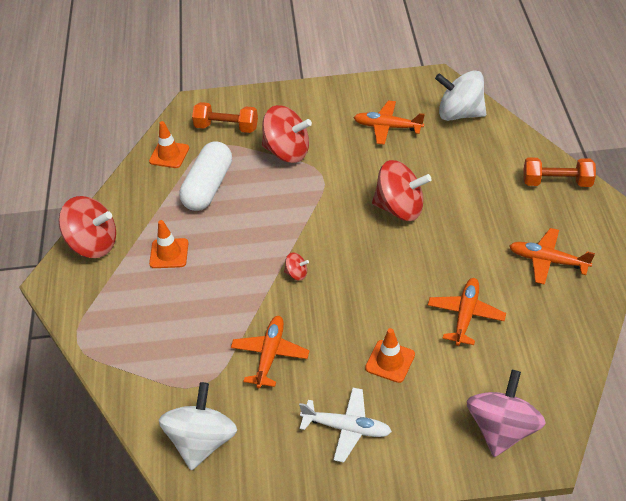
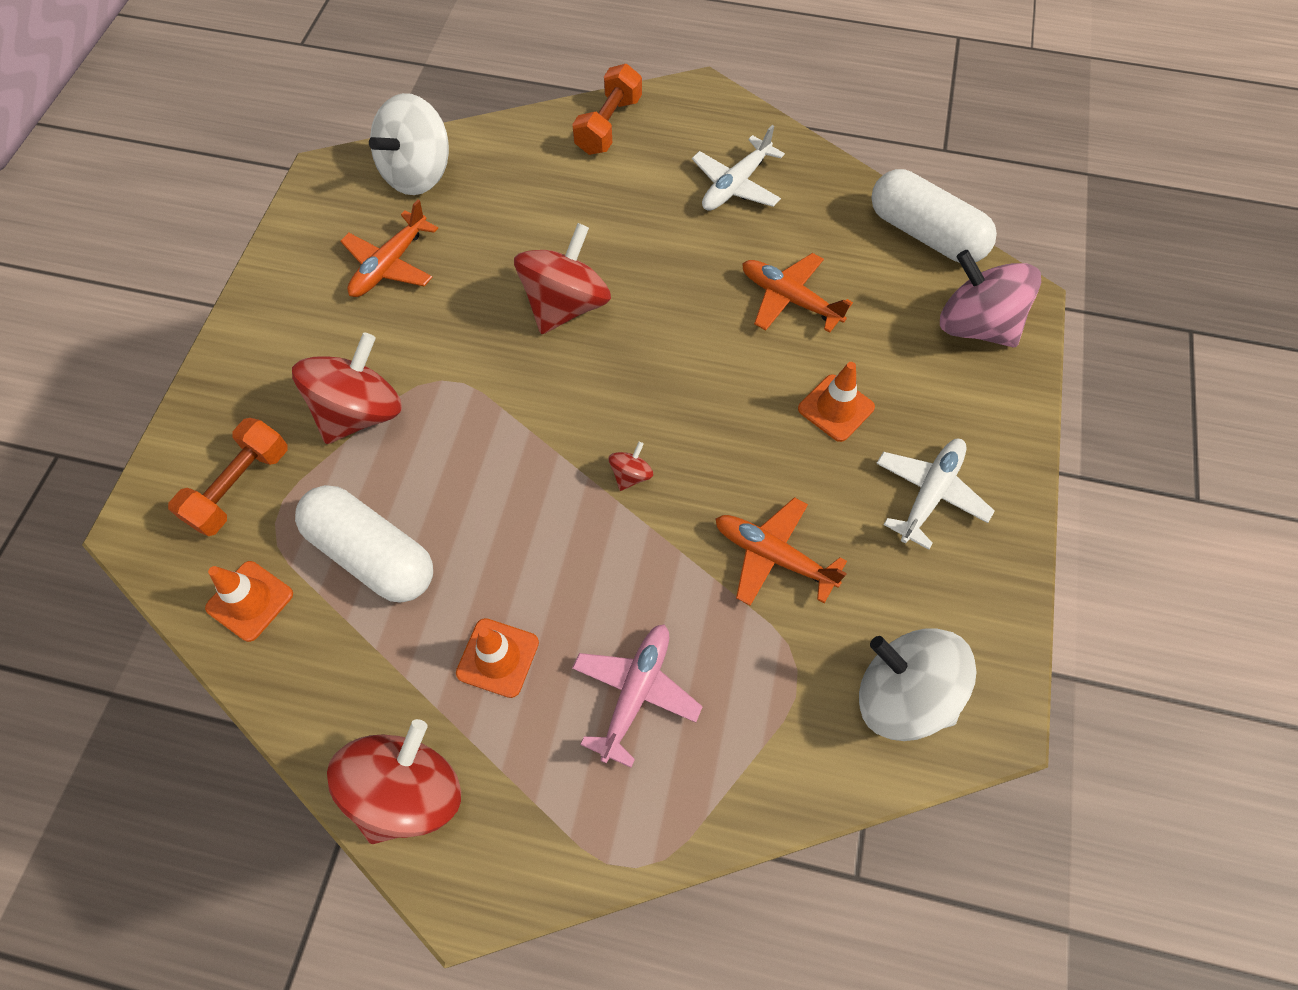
camera: 75 degrees left, 15 degrees up
orange plane [509,228,595,285] -> white plane [692,125,785,211]
none -> pink plane [572,624,703,768]
none -> white capsule [871,169,997,263]

